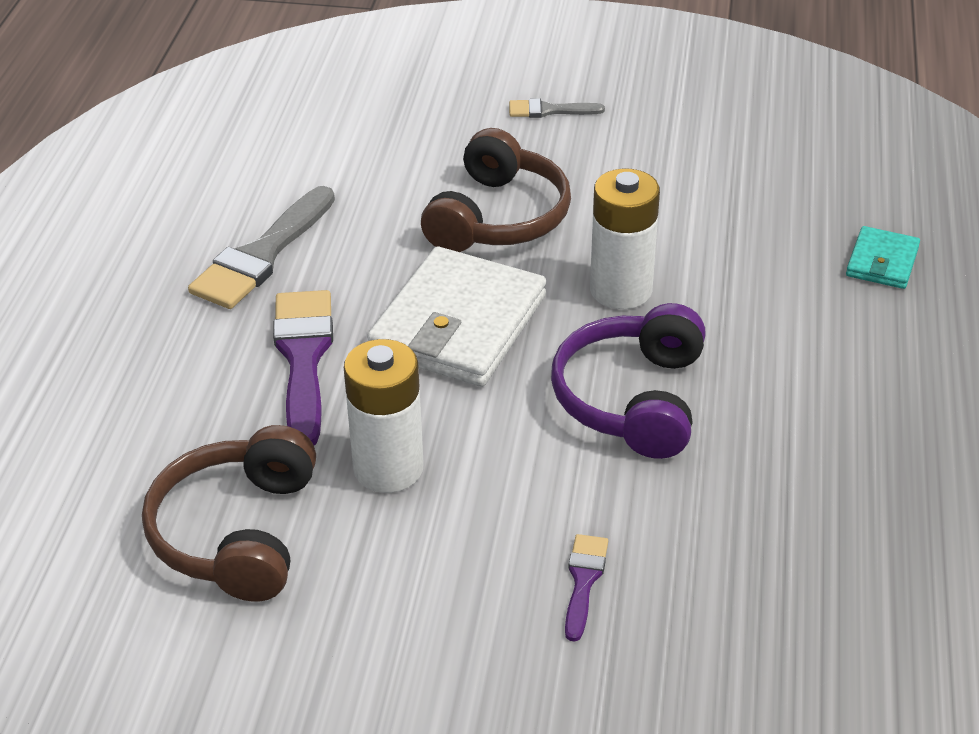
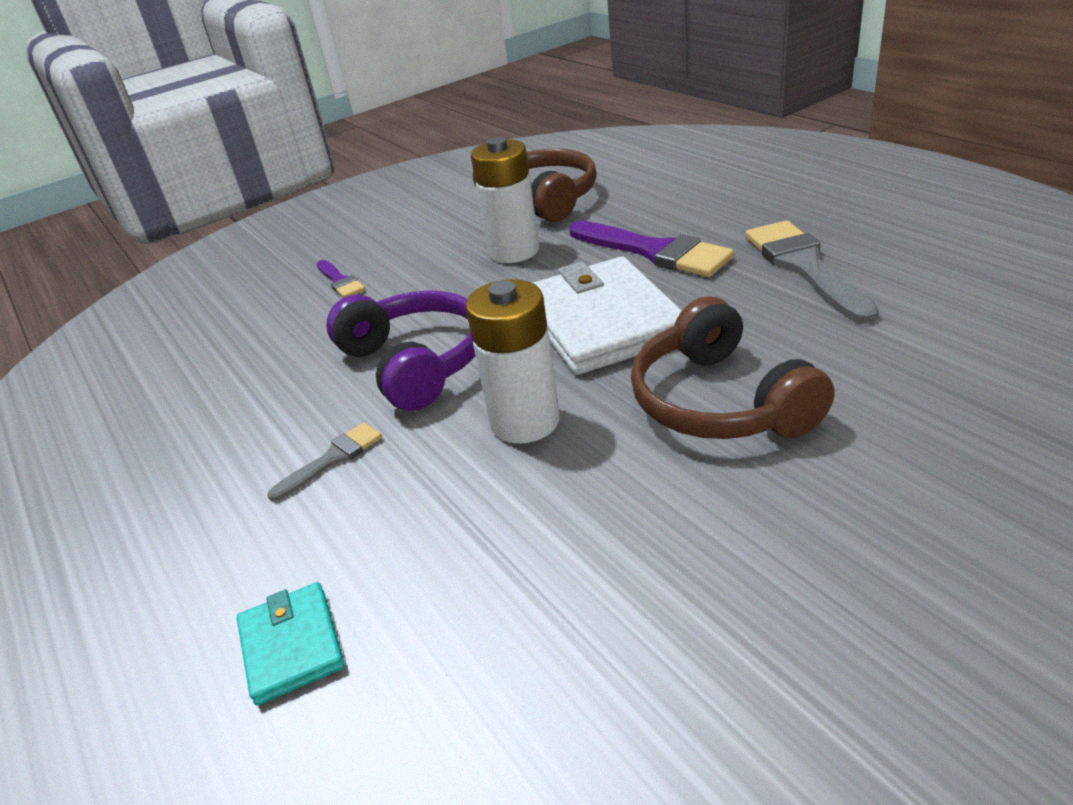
camera: 140 degrees right, 5 degrees down
grey brush [509,99,605,118] -> grey brush moved to [267,422,382,501]

